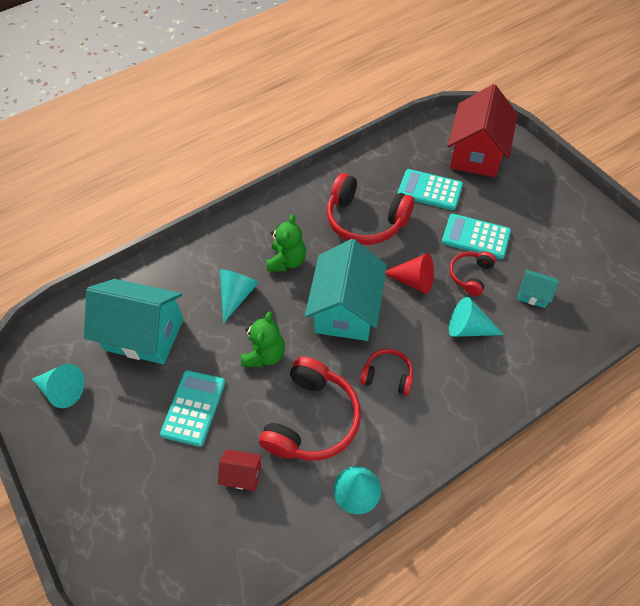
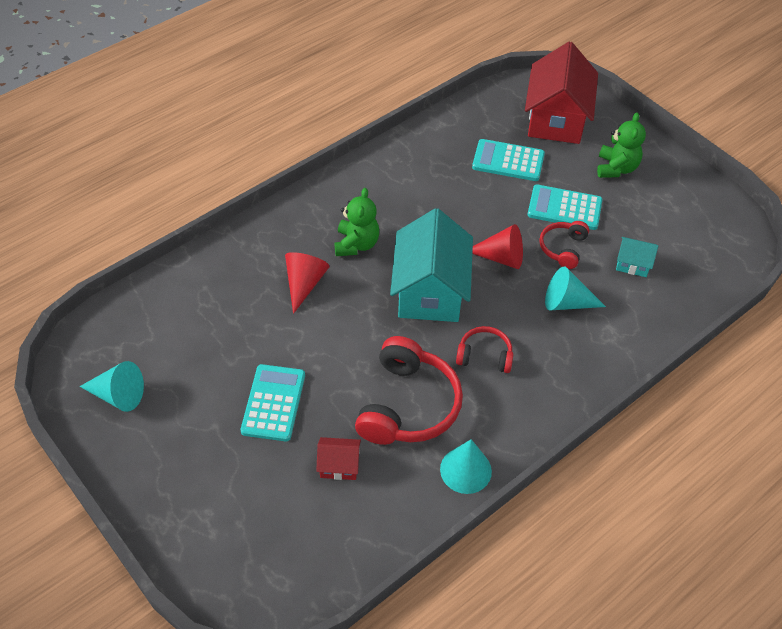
camera: 10 degrees left, 5 degrees down
turquoise house [84,279,184,364] -> none
turquoise cone [220,269,259,323] -> red cone [285,252,330,314]
green teddy bear [241,311,285,367] -> green teddy bear moved to [597,112,646,178]
red headphones [327,173,414,245] -> none

